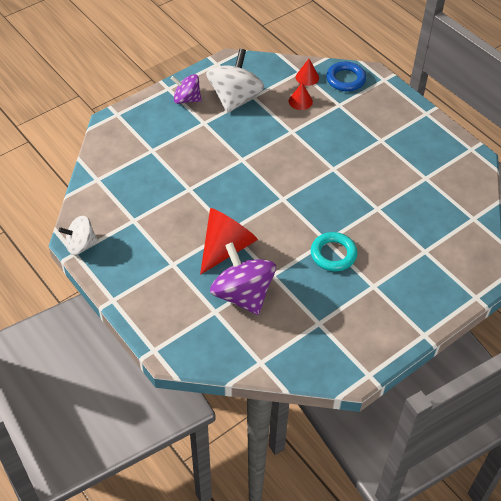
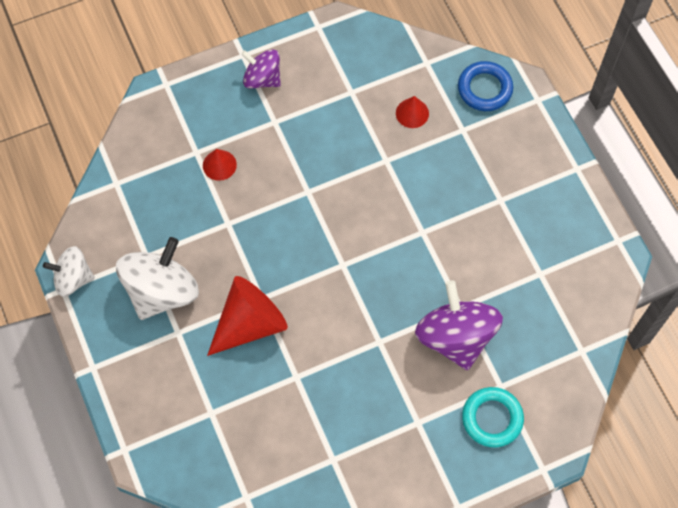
camera: 15 degrees right, 15 degrees up
white spinning top [206,49,264,113] -> white spinning top moved to [116,237,199,320]
purple spinning top [210,242,276,315] -> purple spinning top moved to [415,281,503,370]
red cone [296,59,319,86] -> red cone moved to [203,149,237,181]
turquoise ring [311,232,357,271] -> turquoise ring moved to [462,387,524,447]

